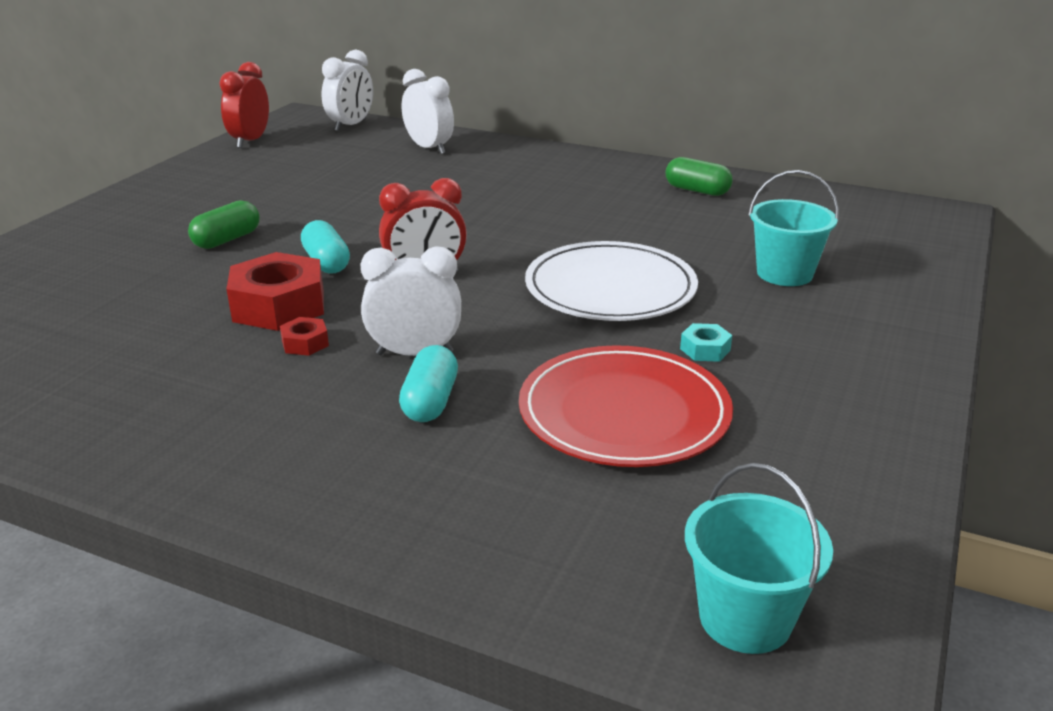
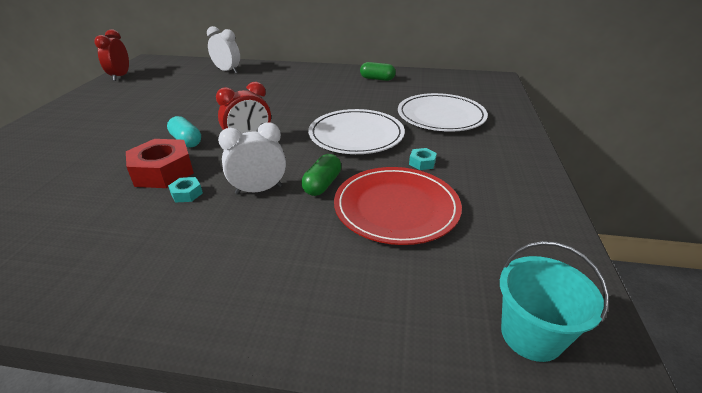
camera: 15 degrees left, 5 degrees up
green capsule [188,200,260,249] -> green capsule moved to [301,154,341,196]
red nut [280,317,329,356] -> turquoise nut [168,177,203,203]
white clock [321,50,373,131] -> none
turquoise capsule [399,345,458,422] -> none
turquoise bucket [748,170,839,286] -> white plate [398,93,488,132]

